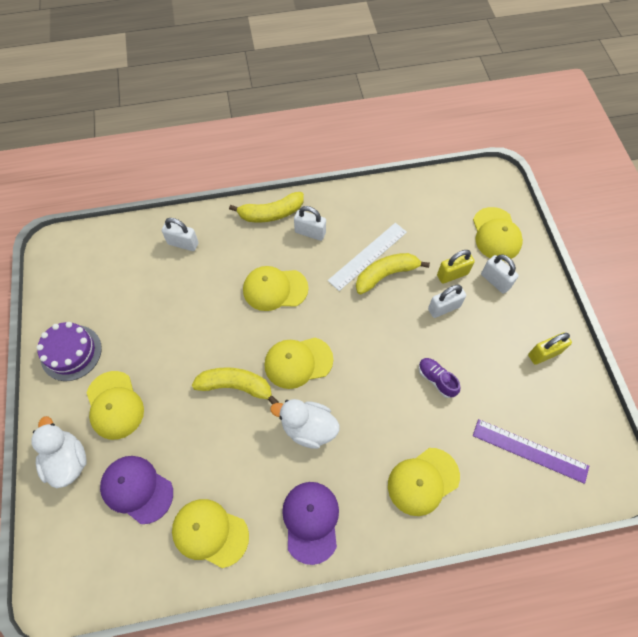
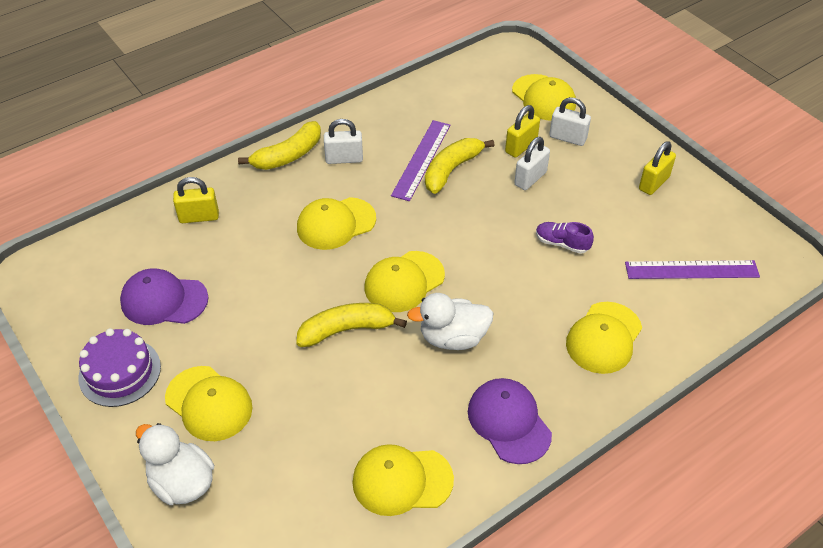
camera: 25 degrees left, 15 degrees down
purple cap [100,456,173,524] -> purple cap moved to [120,269,209,325]
white padlock [162,218,199,251] -> yellow padlock [173,177,219,223]
white ruler [328,223,407,291] -> purple ruler [391,120,451,201]

